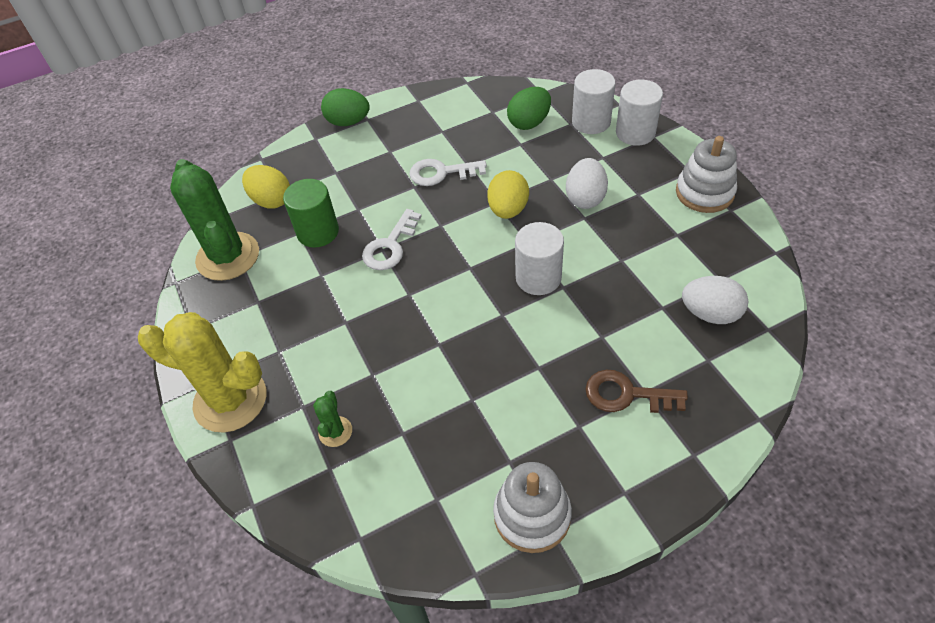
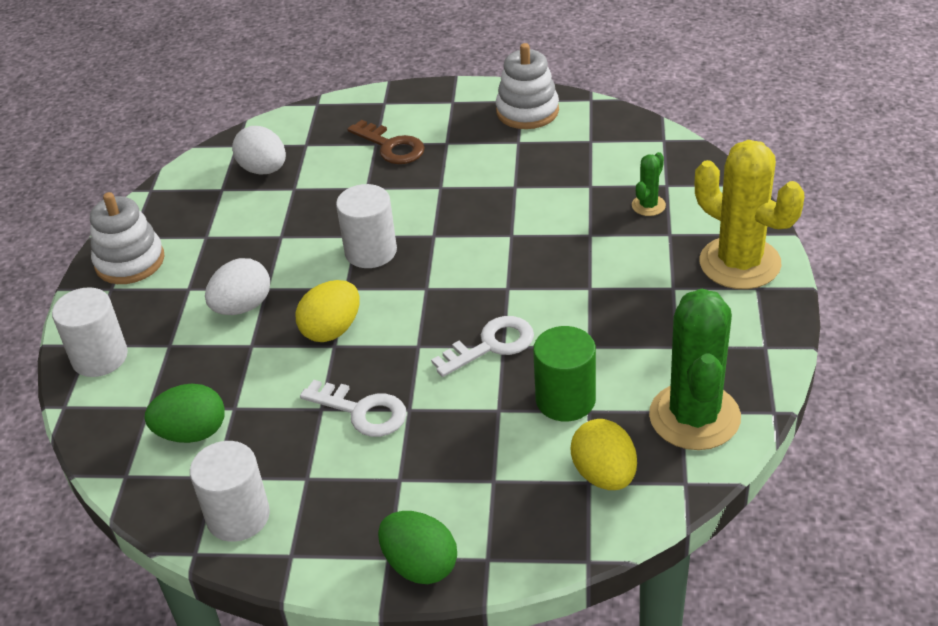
camera: 150 degrees left, 10 degrees down
white cylinder [572,69,616,134] -> white cylinder moved to [190,441,270,542]

